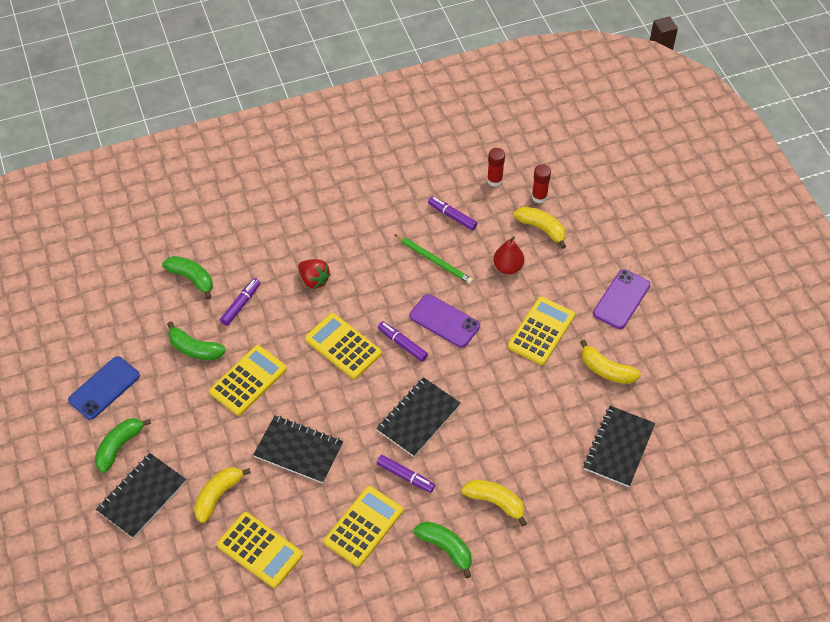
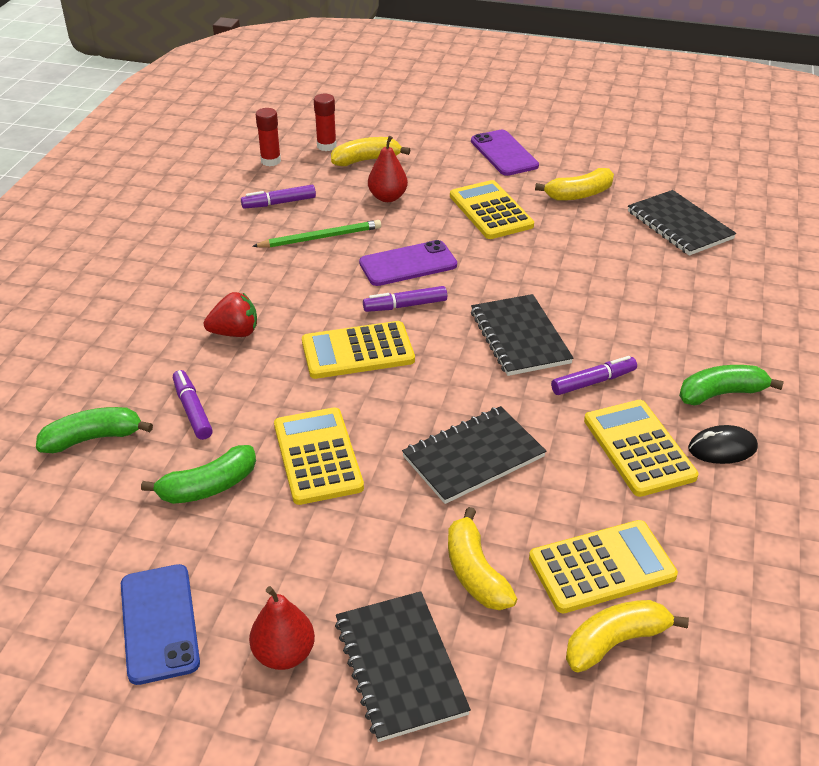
camera: 55 degrees left, 15 degrees down
green banana [95,418,151,473] -> red pear [249,586,315,670]
yellow banana [461,480,527,526] -> yellow banana moved to [566,600,689,673]
none -> black mouse [688,425,758,464]

